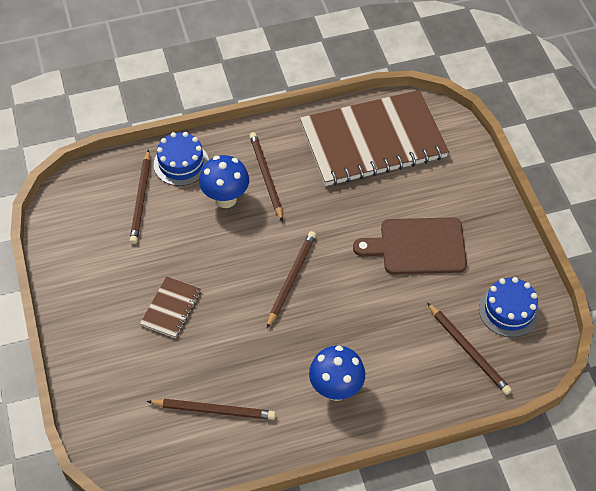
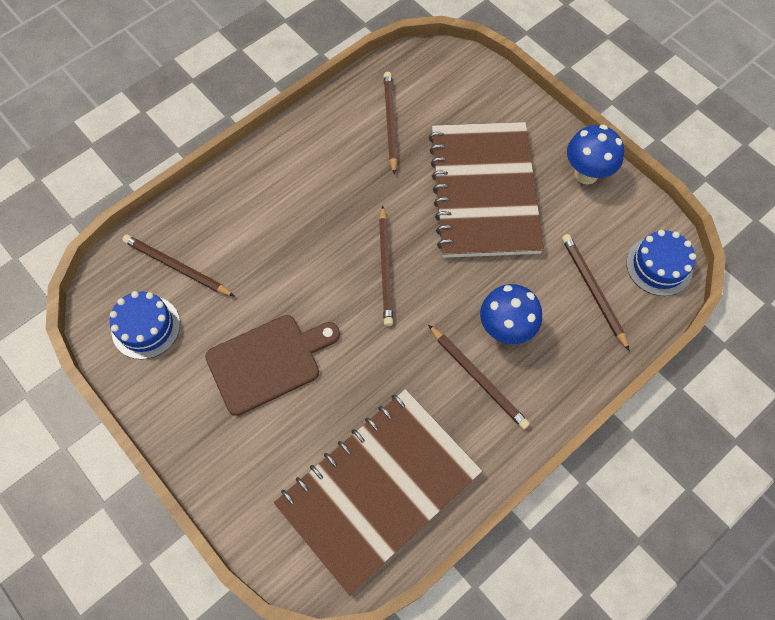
camera: 155 degrees right, 10 degrees up
brown notebook [140,276,201,338] -> brown notebook [428,122,544,258], size x2.38
brown pencil [147,399,276,420] -> brown pencil turned 105 degrees clockwise [384,72,398,175]
blue cake [154,132,209,186] -> blue cake moved to [626,230,696,296]
blue mushroom [309,345,365,401] -> blue mushroom moved to [567,125,624,184]

